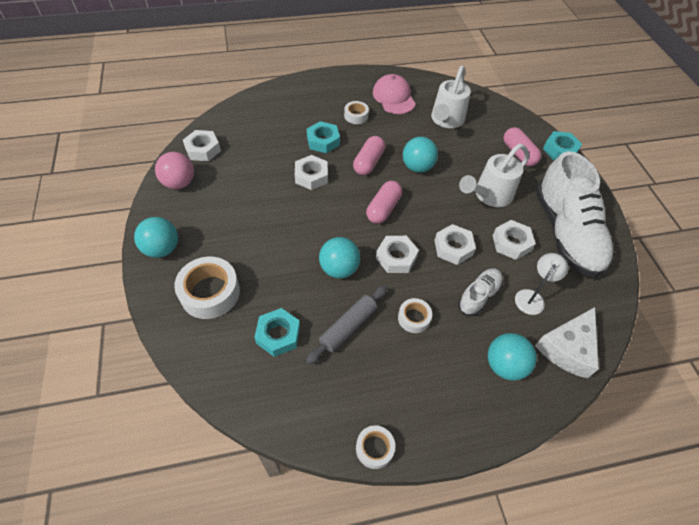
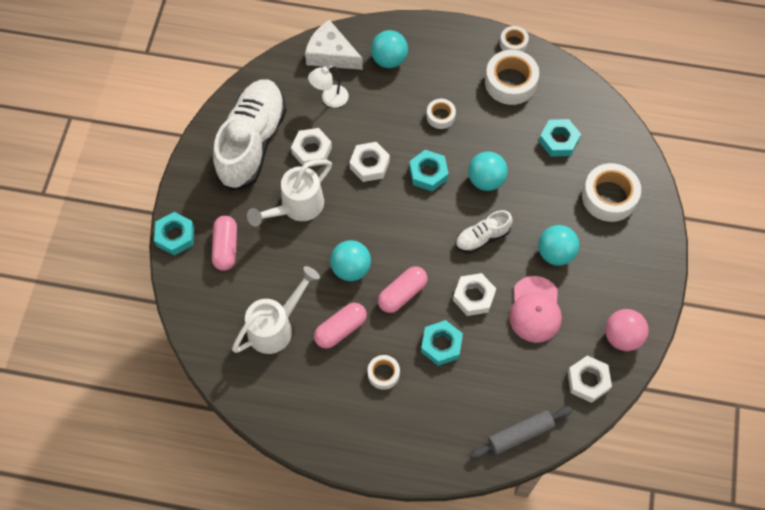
camera: 155 degrees left, 10 degrees up
turquoise ball [134,217,178,258] -> turquoise ball moved to [538,225,579,266]
grey rolling pin [306,285,388,364] -> grey rolling pin moved to [470,406,573,459]
pink capsule [366,181,402,224] -> pink capsule moved to [314,303,367,349]
pink cap [373,74,416,114] -> pink cap moved to [509,276,562,343]
white nut [376,236,419,273] -> turquoise nut [409,150,449,191]
white shoe [458,269,503,316] -> white shoe moved to [455,210,513,253]
white watering can [459,144,529,207] -> white watering can turned 150 degrees clockwise [247,159,332,227]
white cheese [535,307,599,379] -> white cheese turned 120 degrees counterclockwise [305,20,363,70]
none -> white tape [485,50,539,105]

